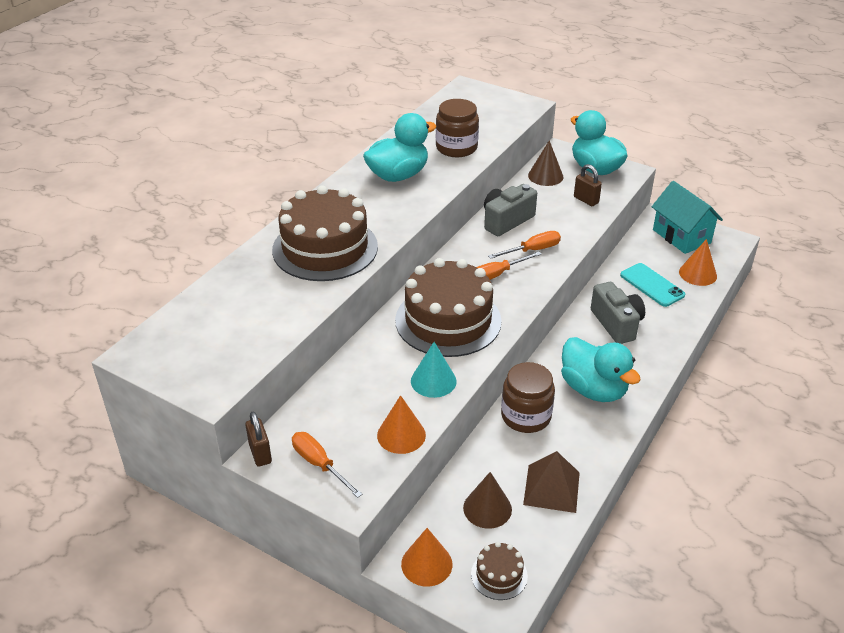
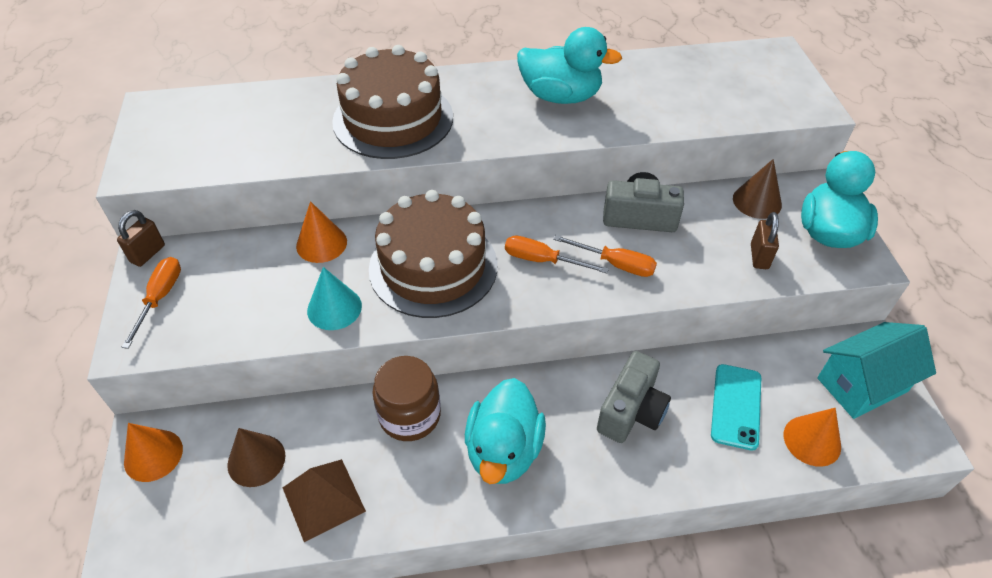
camera: 50 degrees right, 10 degrees up
orange cone [377,395,426,454] -> orange cone moved to [296,201,347,263]
brown jar [436,99,479,157] -> none
brown cake [471,542,528,600] -> none
turquoise house [652,181,723,254] -> turquoise house turned 45 degrees clockwise [817,322,936,419]

